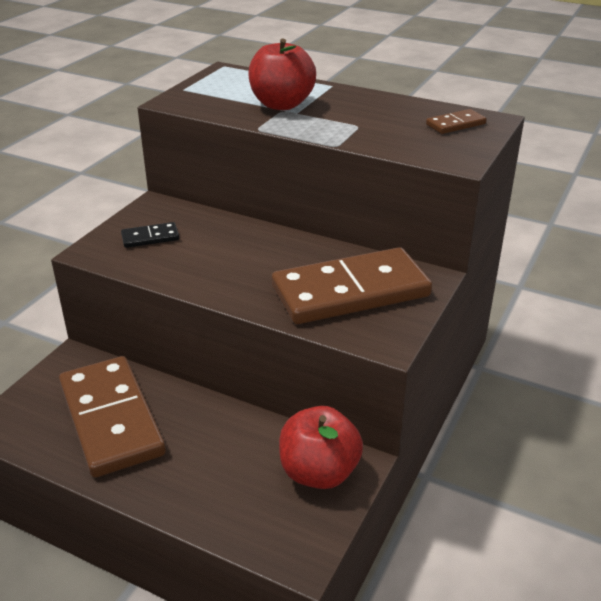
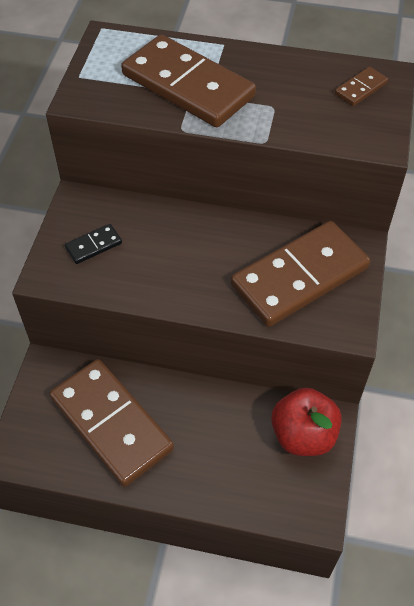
camera: 15 degrees left, 20 degrees up
red apple [248,39,316,110] -> brown domino [121,34,256,127]

